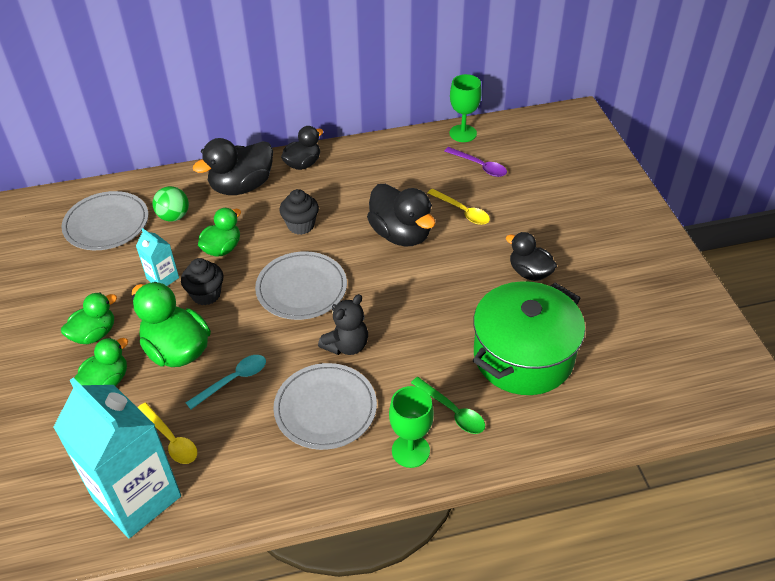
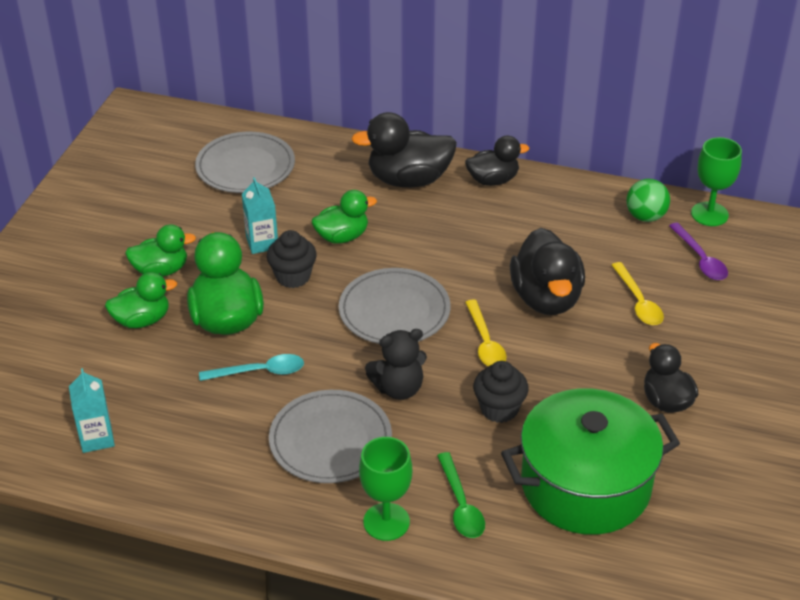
camera: 30 degrees right, 5 degrees down
turquoise carton [53,378,181,538] -> turquoise carton [69,368,115,453], size x0.45
yellow spoon [137,403,197,464] -> yellow spoon moved to [465,300,506,366]
green ball [153,186,189,222] -> green ball moved to [626,179,670,222]
black cupcake [280,189,319,235] -> black cupcake moved to [473,361,529,423]

